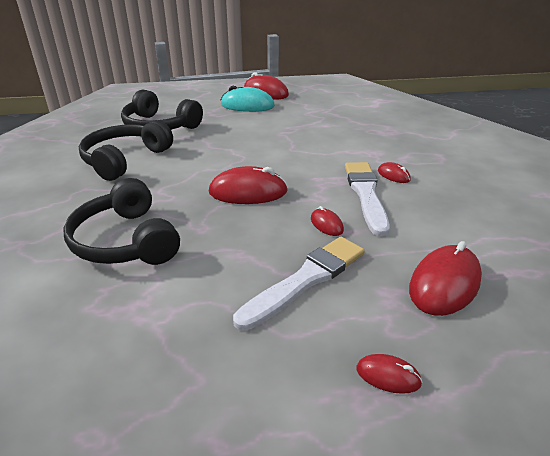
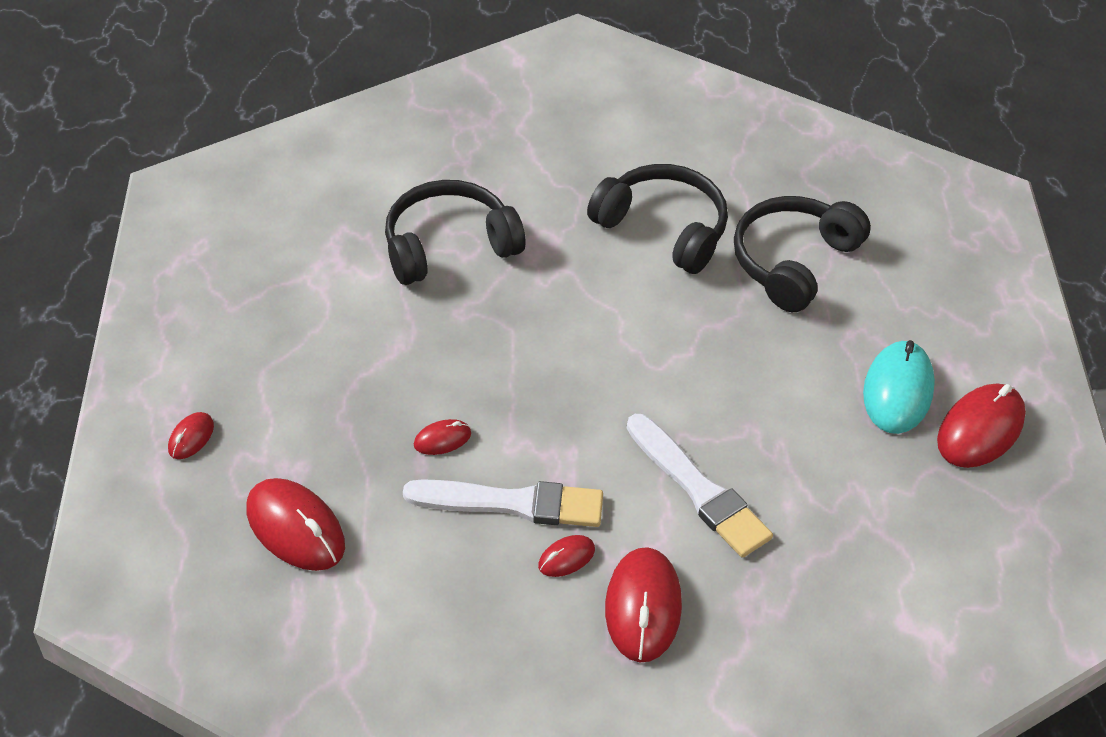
camera: 95 degrees right, 15 degrees up
red mouse [209,166,288,204] -> red mouse moved to [605,547,682,662]
white brush [233,237,365,331] -> white brush moved to [627,414,773,558]

